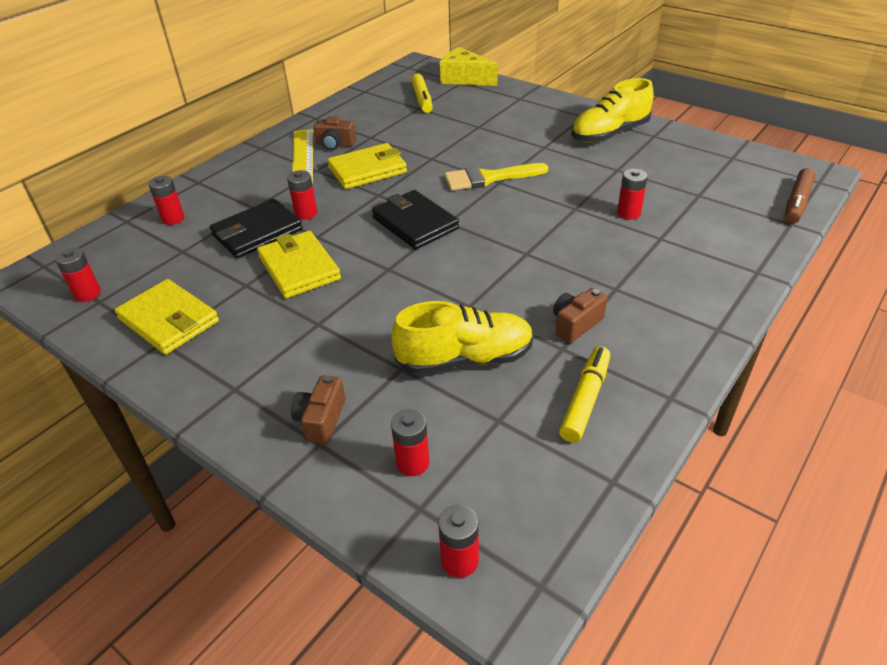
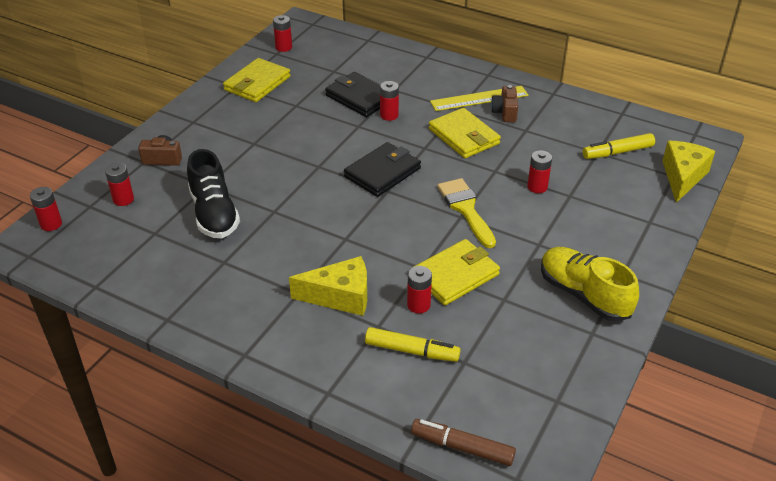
camera: 80 degrees right, 0 degrees up
red battery [148,176,184,225] -> red battery moved to [527,150,552,193]
yellow wallet [257,231,341,298] -> yellow wallet moved to [414,239,500,305]
yellow shoe [391,301,534,375] -> black shoe [187,149,240,238]
brown camera [553,288,607,343] -> none
yellow marker [559,346,610,443] -> yellow marker moved to [365,327,461,362]
none -> yellow cheese [289,256,367,316]

